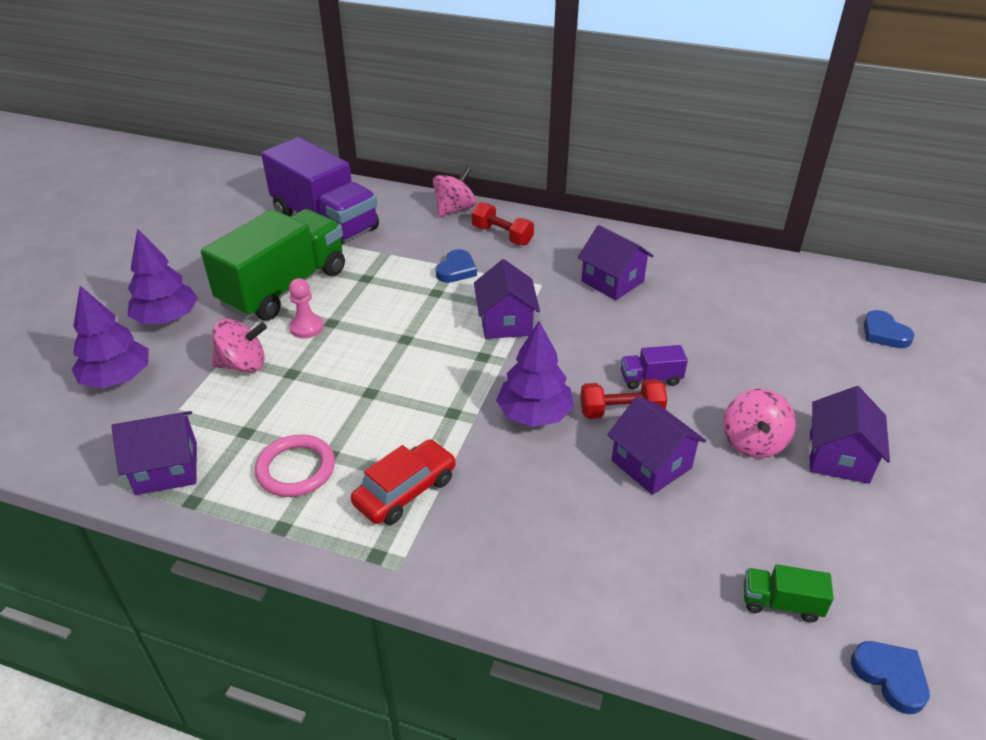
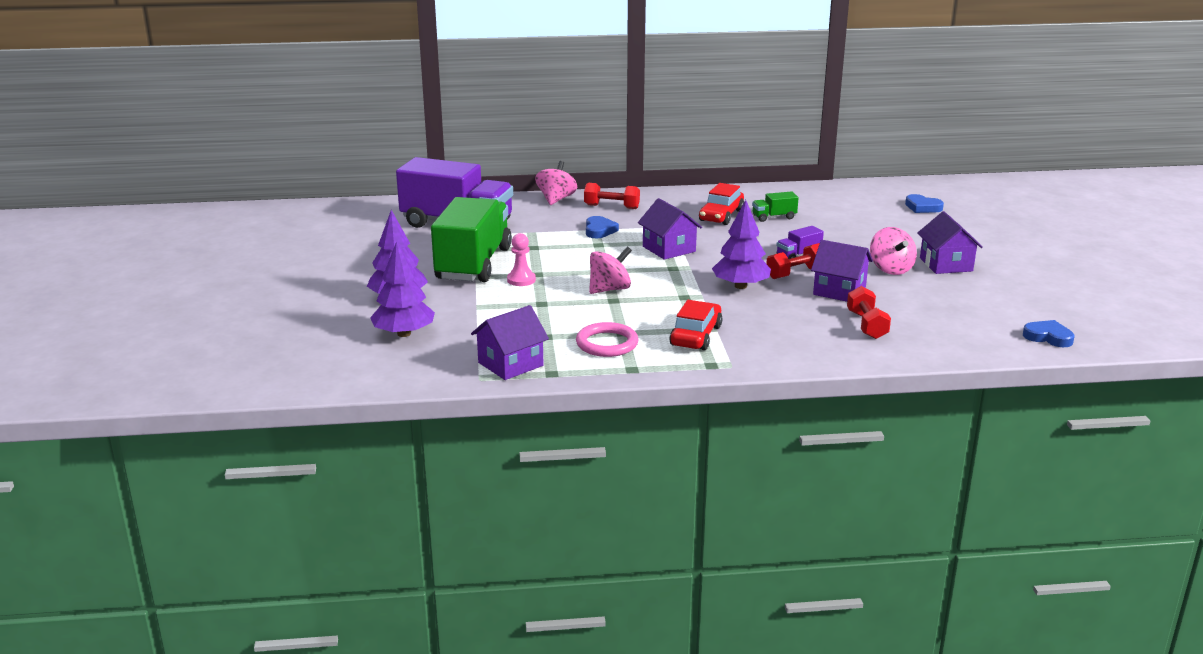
camera: 25 degrees left, 15 degrees down
pink spinning top [212,319,267,373] -> pink spinning top moved to [589,247,632,294]
purple house [578,225,653,300] -> red car [699,183,744,225]
green truck [744,564,834,622] -> green truck moved to [752,191,798,222]
none -> red dumbbell [847,286,891,339]

